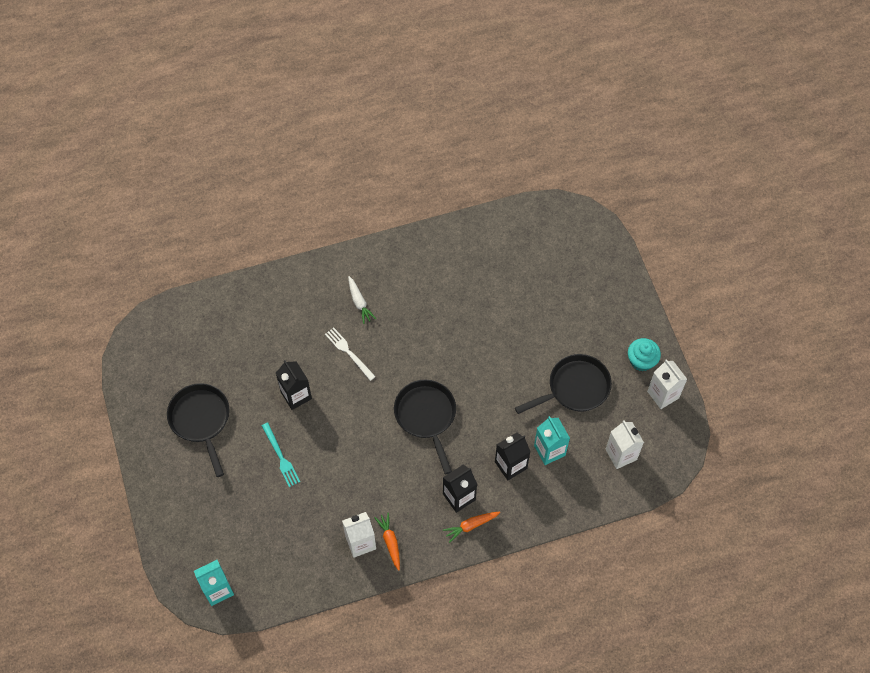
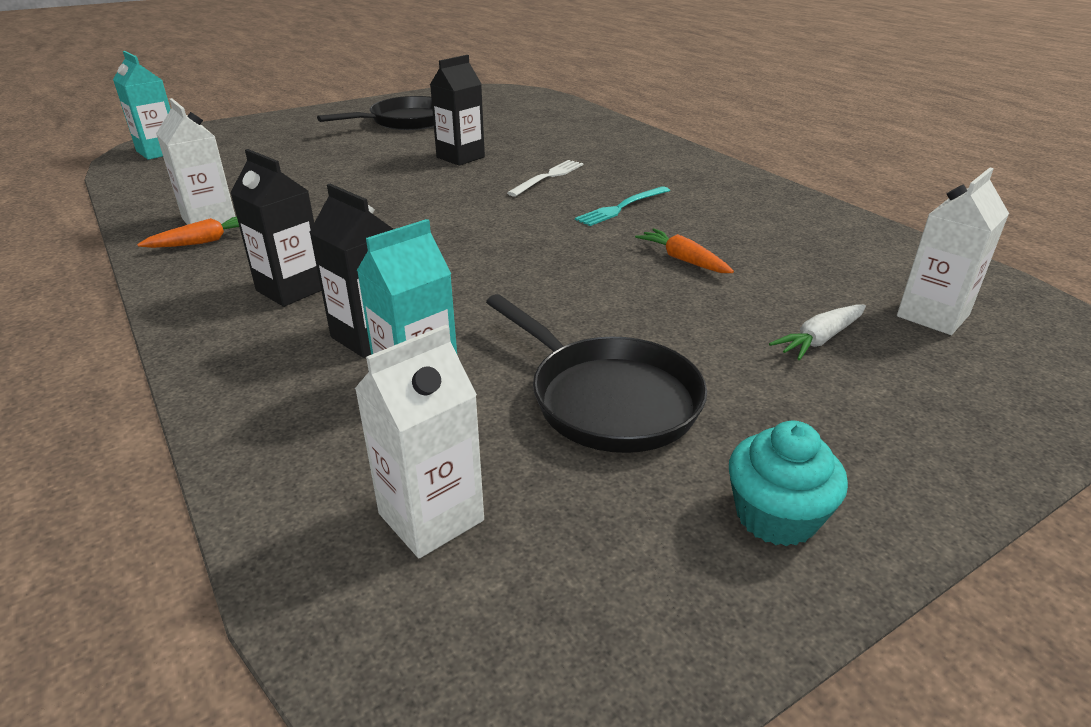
camera: 75 degrees right, 30 degrees down
turquoise fork [262,422,300,487] -> turquoise fork moved to [575,186,670,226]
white carrot [348,276,376,324] -> white carrot moved to [769,304,866,360]
black pan [394,380,456,474] -> none
orange carrot [443,512,500,543] -> orange carrot moved to [635,228,734,273]
white carton [647,359,687,409] -> white carton moved to [897,168,1009,335]

